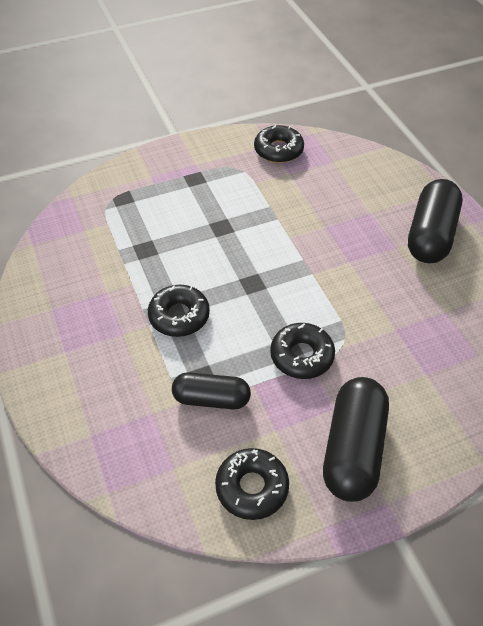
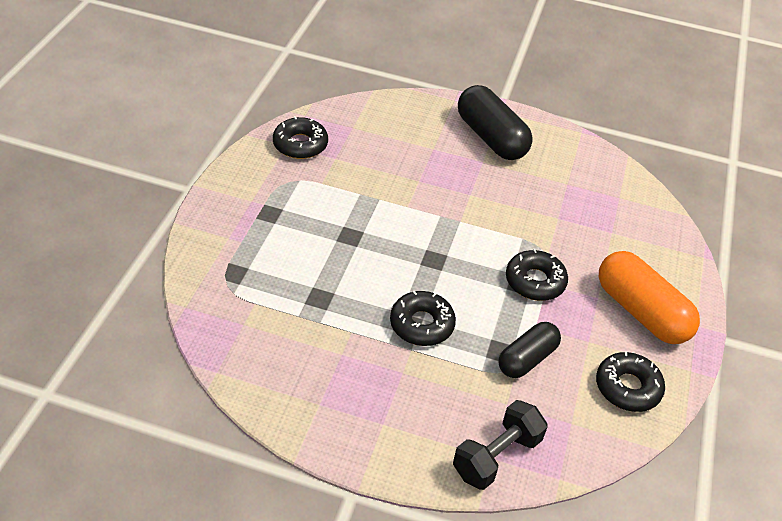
camera: 55 degrees left, 5 degrees down
black capsule [323,377,389,502] -> orange capsule [599,251,700,344]
none -> black dumbbell [453,400,548,490]

